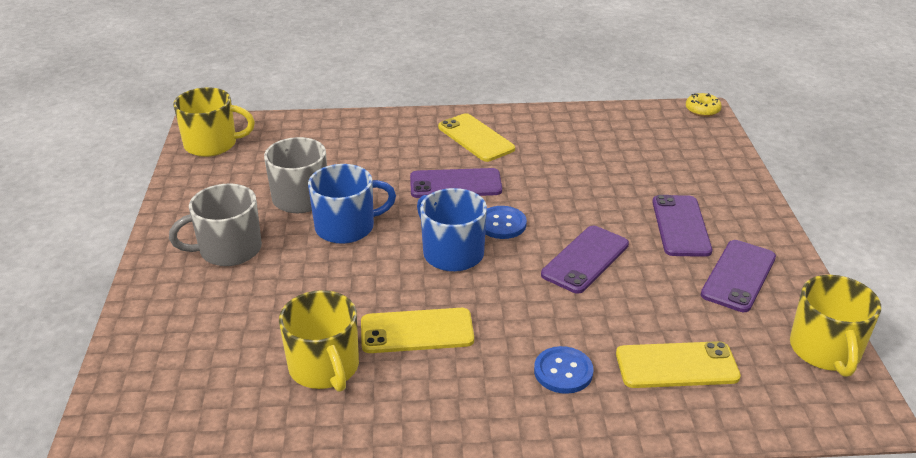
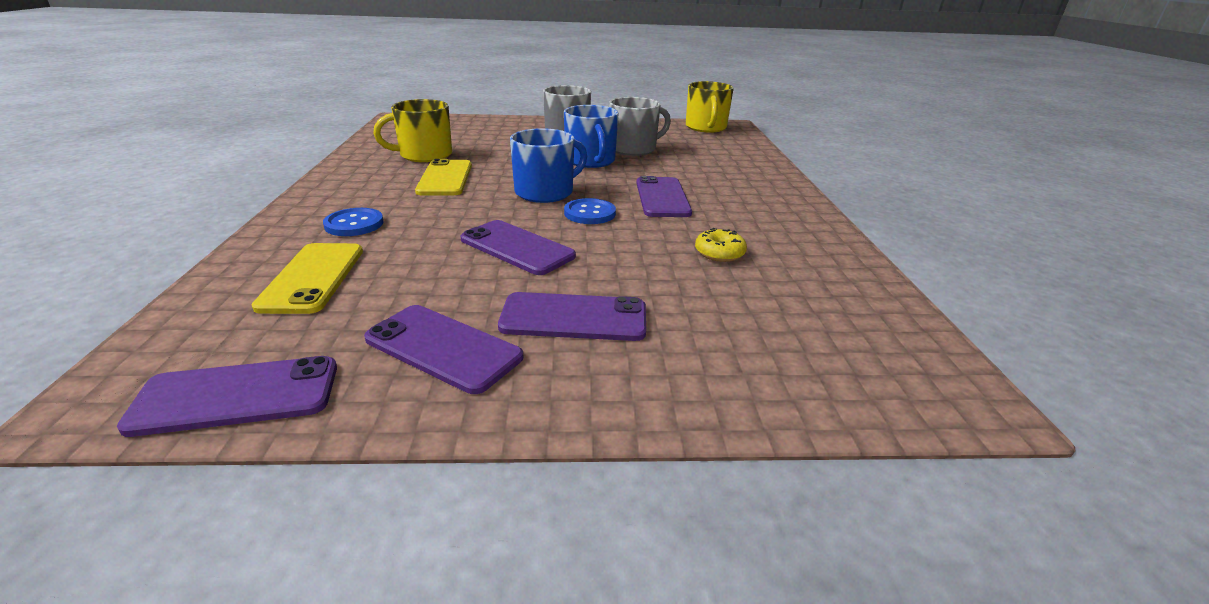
camera: 90 degrees right, 5 degrees down
yellow phone [438,113,515,162] -> none
yellow donut [686,93,722,117] -> yellow donut moved to [695,228,747,262]
yellow mug [790,275,881,377] -> purple phone [117,356,337,437]

